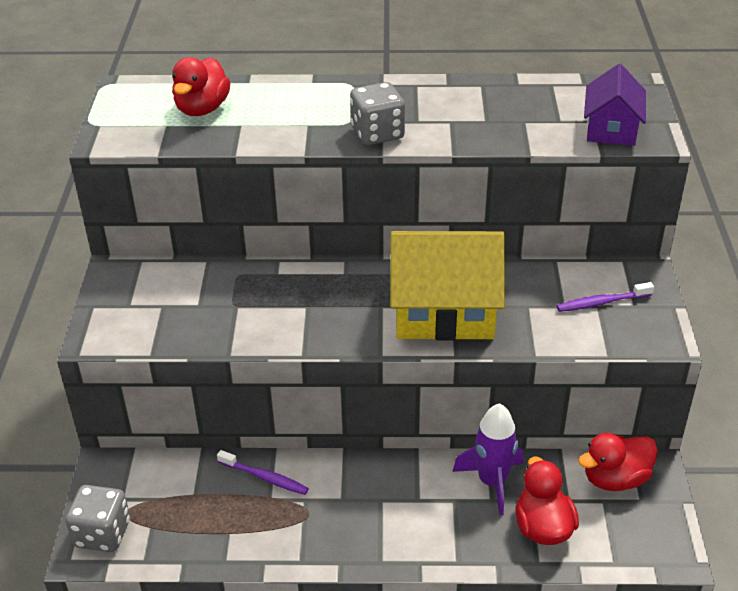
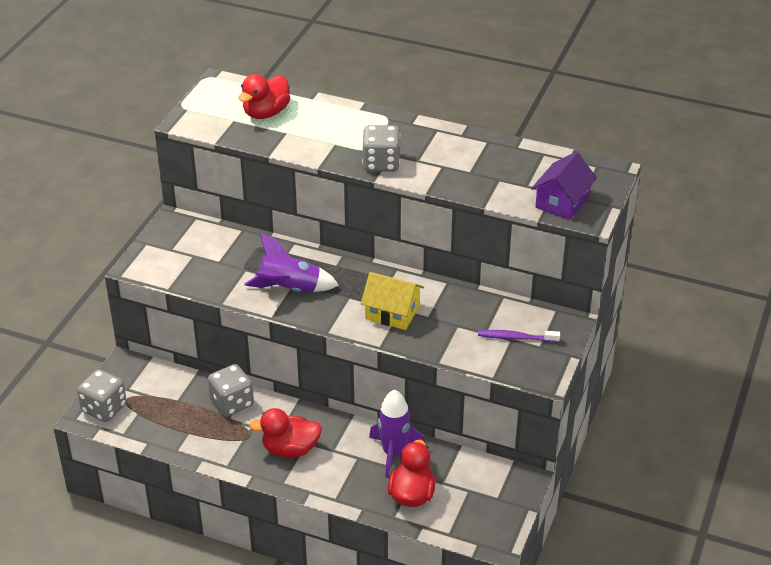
camera: 20 degrees right, 0 degrees up
purple toothbrush [217,450,309,495] -> grey dice [208,364,254,417]
yellow house [390,231,505,341] -> yellow house [361,272,424,330], size x0.58
red duck [578,433,658,491] -> red duck moved to [249,408,322,458]
none -> purple rocket [245,233,339,292]

